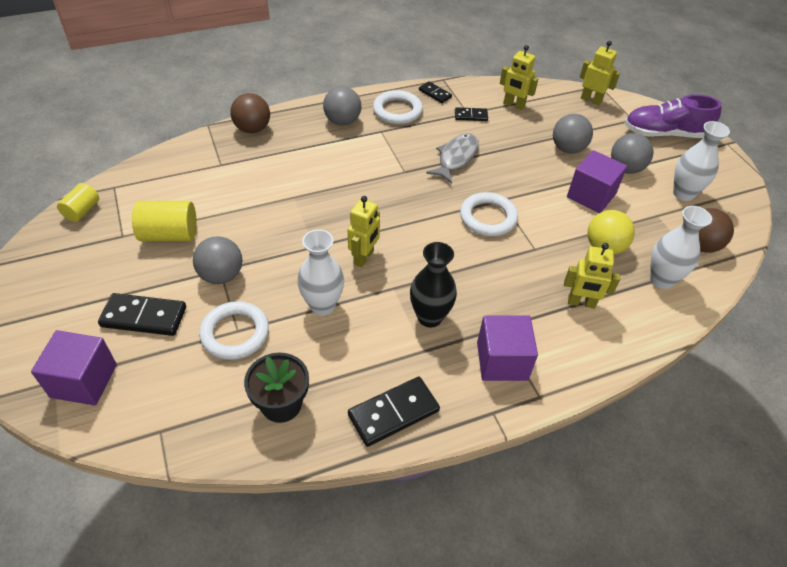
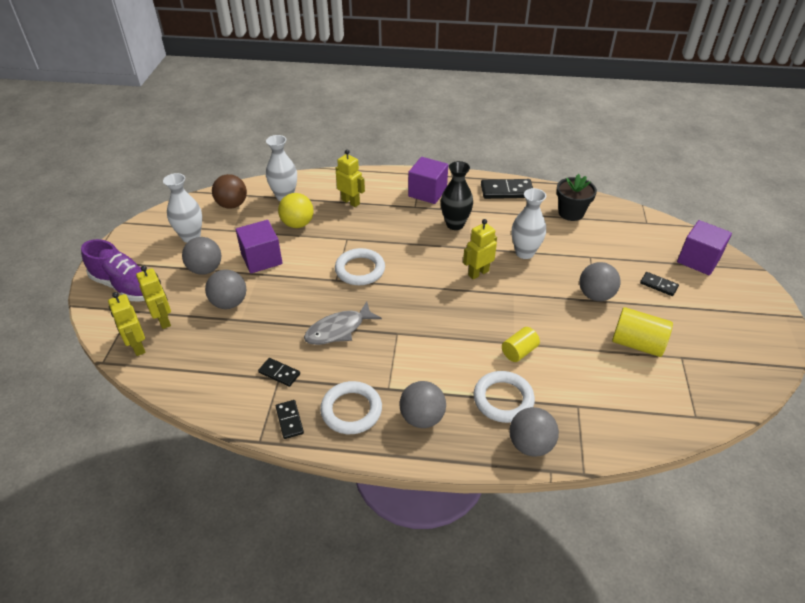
camera: 150 degrees left, 5 degrees down
yellow cylinder [57,183,99,222] -> yellow cylinder moved to [502,327,540,362]
black domino [98,293,186,336] -> black domino [640,272,679,296], size x0.58
white ring [199,301,269,360] -> white ring moved to [473,371,535,423]
brown ball [230,93,270,133] -> grey ball [509,407,559,457]
yellow robot [500,45,538,110] -> yellow robot moved to [136,266,171,329]

